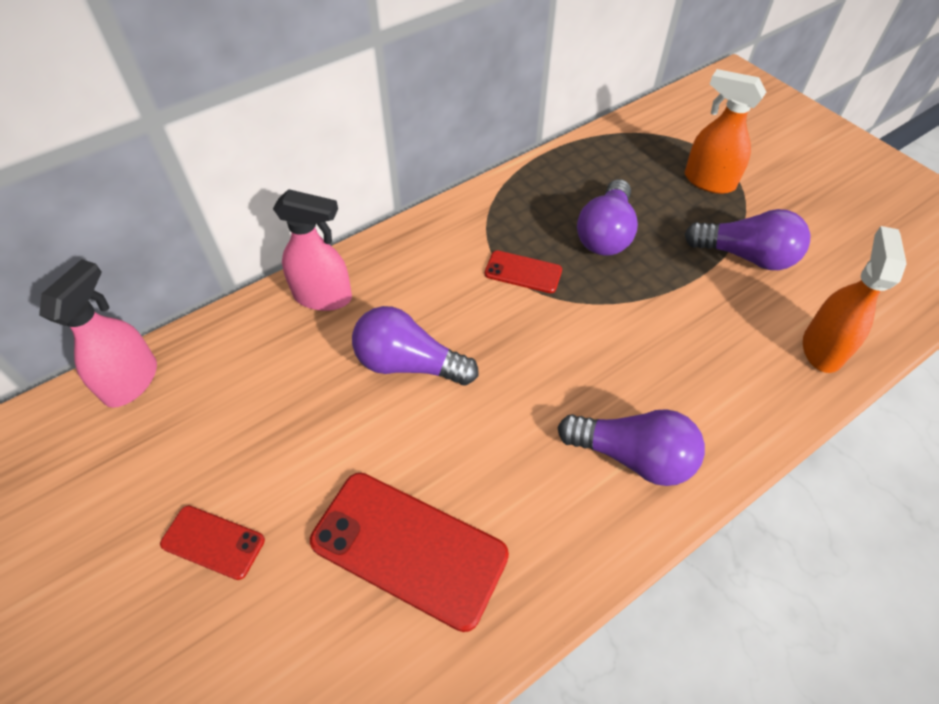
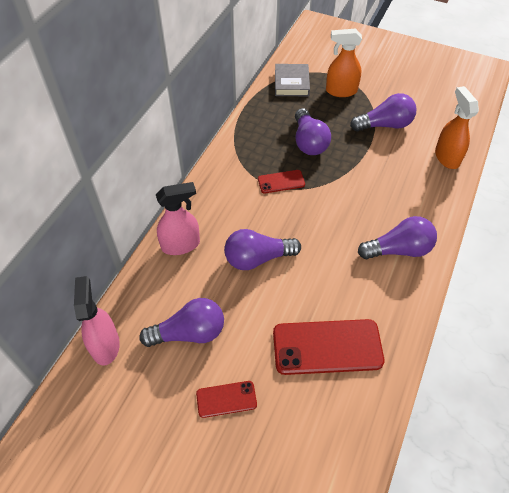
camera: 30 degrees left, 0 degrees up
none -> purple light bulb [139,298,224,347]
none -> grey book [275,64,310,96]

